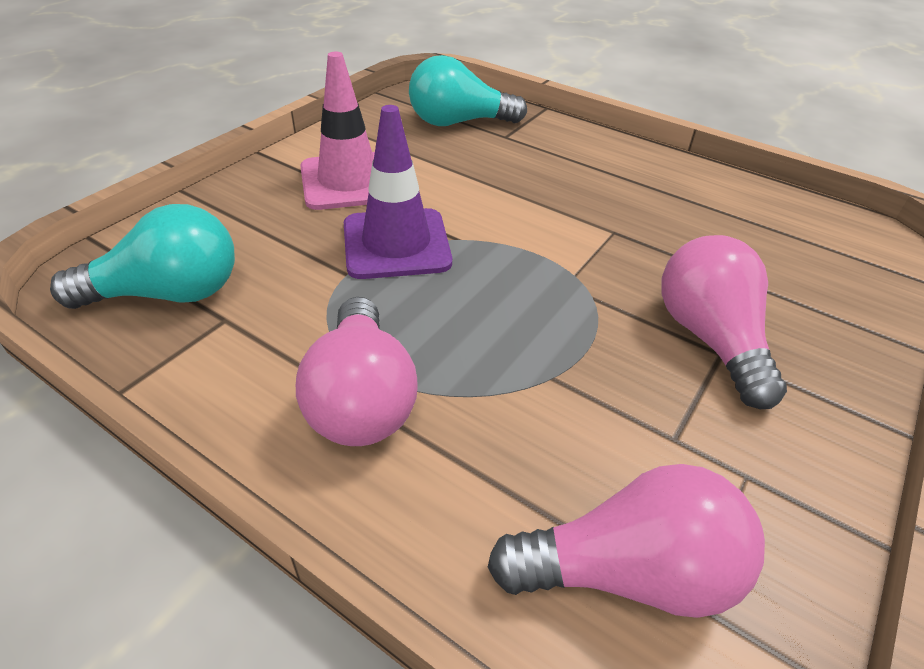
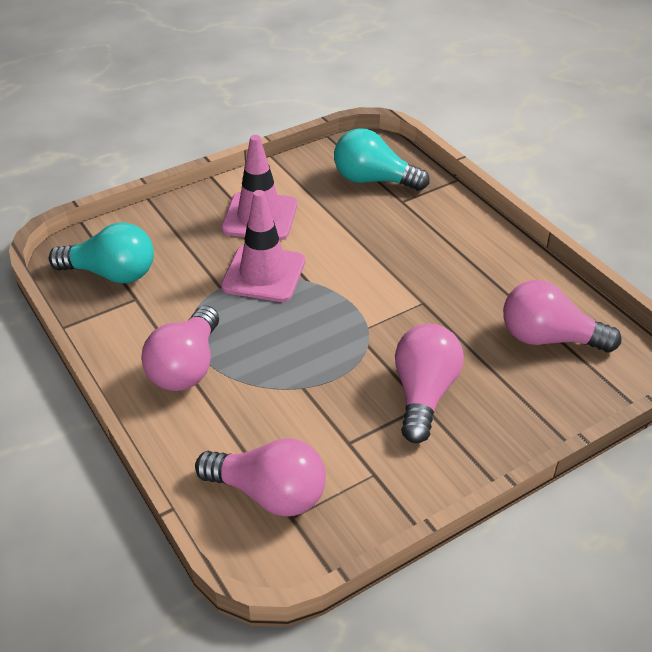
camera: 25 degrees right, 0 degrees up
purple traffic cone [344,105,452,279] -> pink traffic cone [221,190,305,302]
none -> pink light bulb [503,280,622,352]

